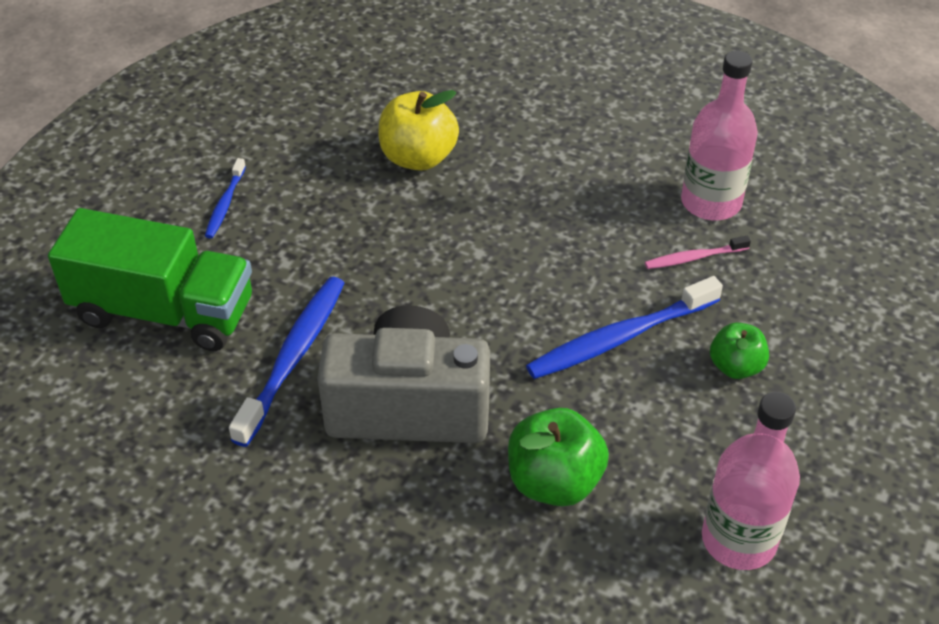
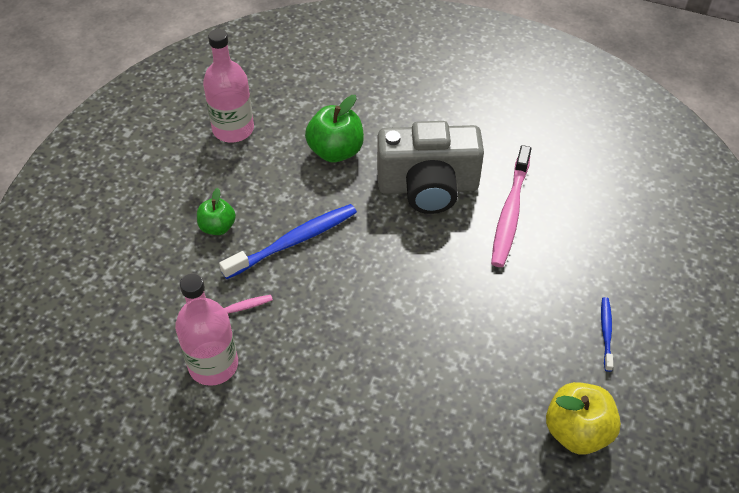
camera: 175 degrees right, 5 degrees up
green truck [48,208,252,351] -> none
blue toothbrush [229,277,344,447] -> pink toothbrush [491,145,531,267]
yellow apple [379,90,459,171] -> yellow apple moved to [546,382,621,454]

